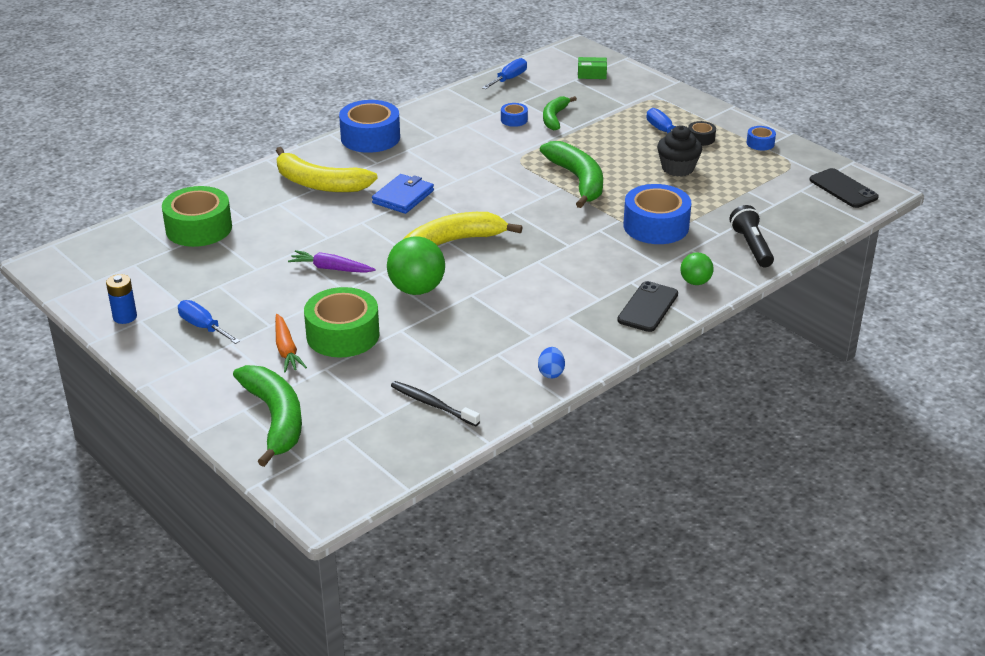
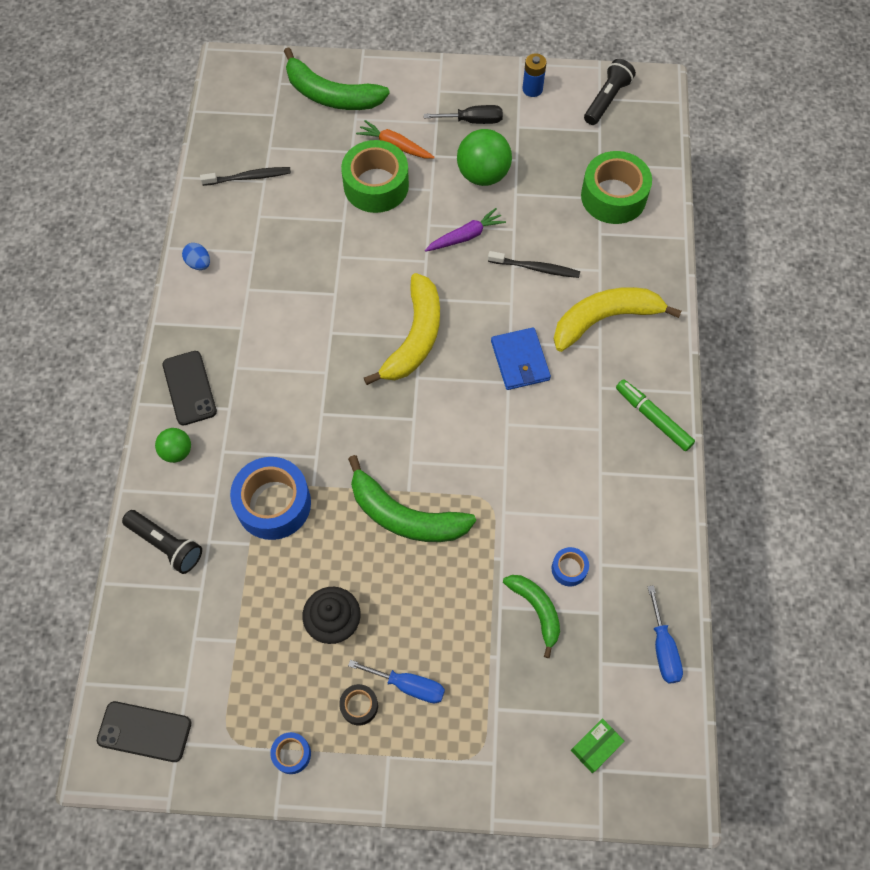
camera: 135 degrees right, 30 degrees up
blue screwdriver [178,300,240,344] -> black screwdriver [424,105,503,124]
blue tape [339,100,400,153] -> green marker [616,379,695,451]
green ball [387,236,445,295] -> green ball moved to [457,129,512,186]
none -> black toothbrush [488,251,580,278]
none -> black flashlight [584,59,636,125]

